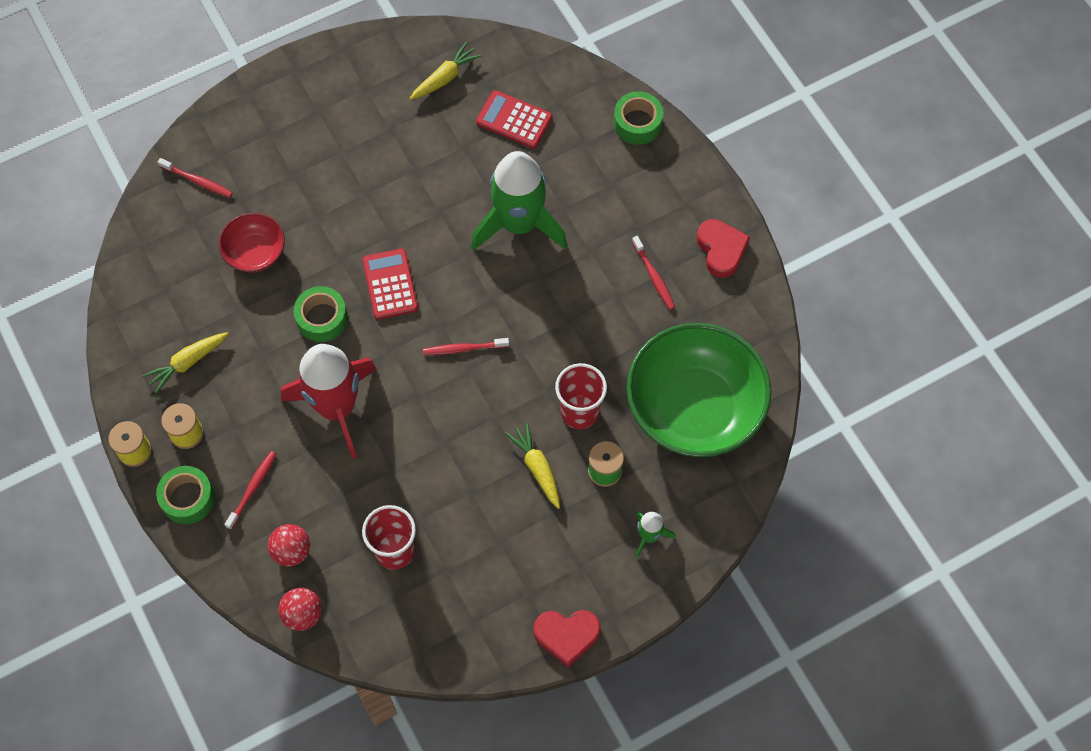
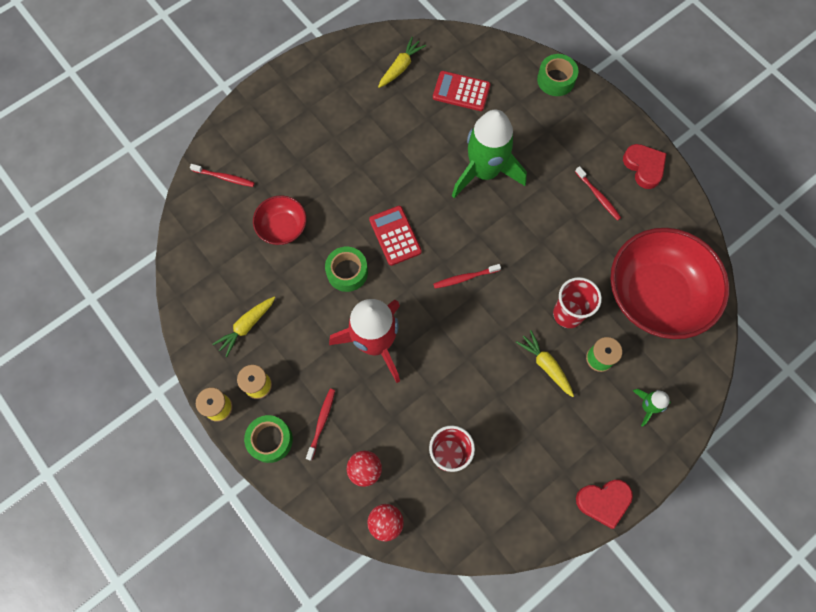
camera: 10 degrees left, 5 degrees up
green bowl [626,323,772,457] -> red bowl [610,228,730,339]

